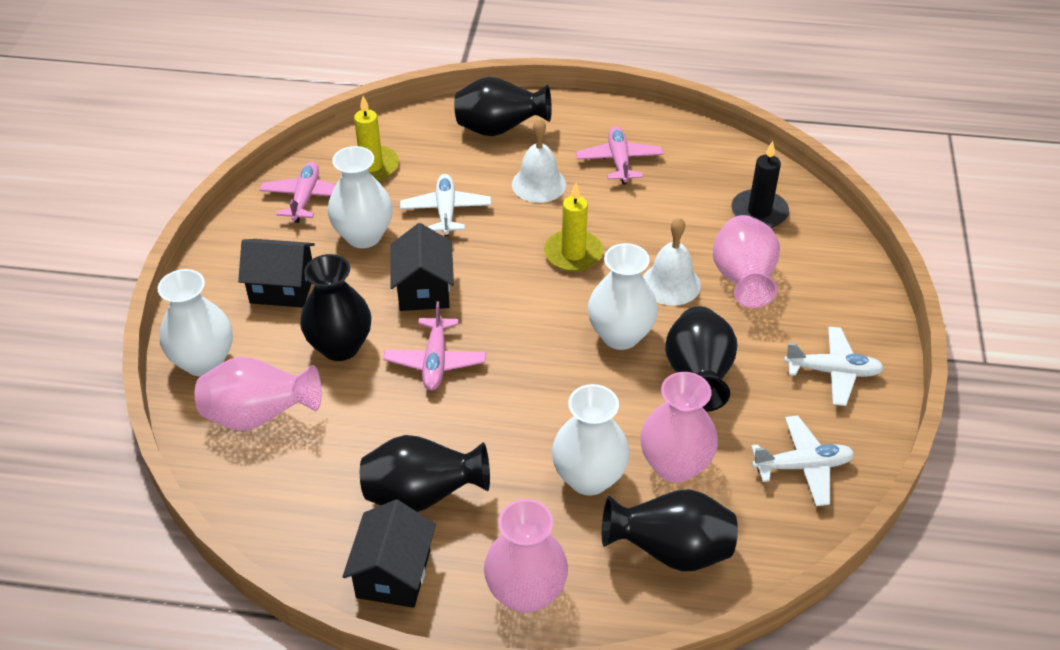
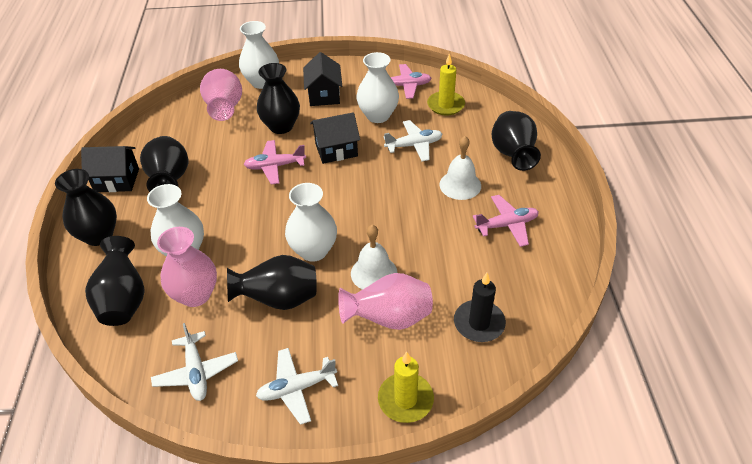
camera: 80 degrees right, 0 degrees up
pink vase [484,499,568,613] -> black vase [55,169,117,246]
yellow candle [544,183,603,272] -> yellow candle moved to [378,351,434,423]
white plane [784,326,884,406] -> white plane turned 75 degrees clockwise [256,348,338,425]

